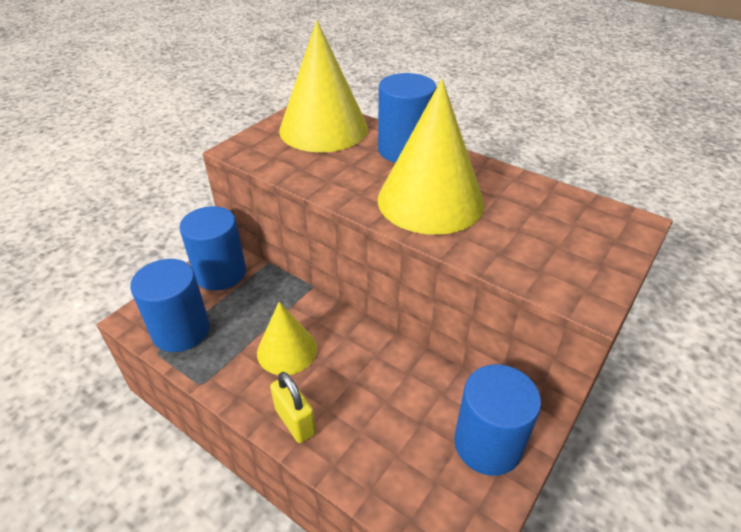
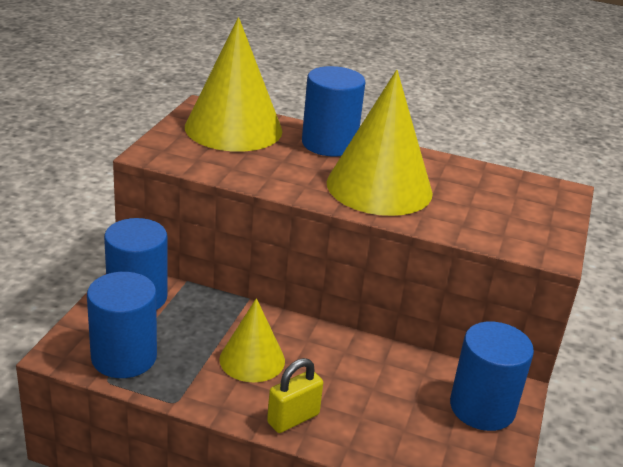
camera: 20 degrees left, 10 degrees down
yellow padlock [270,372,316,443] -> yellow padlock turned 75 degrees counterclockwise [267,358,323,433]

